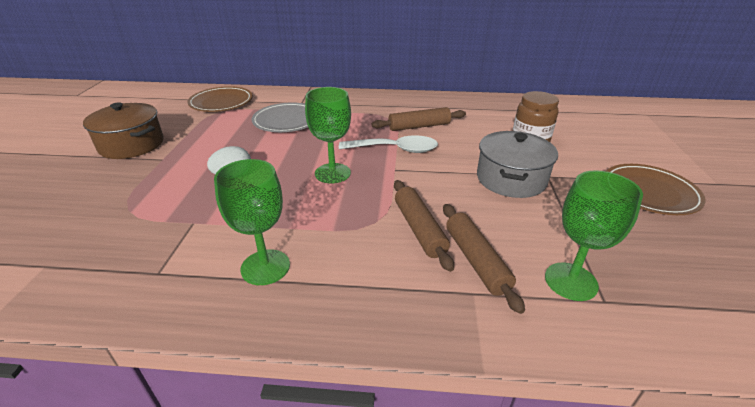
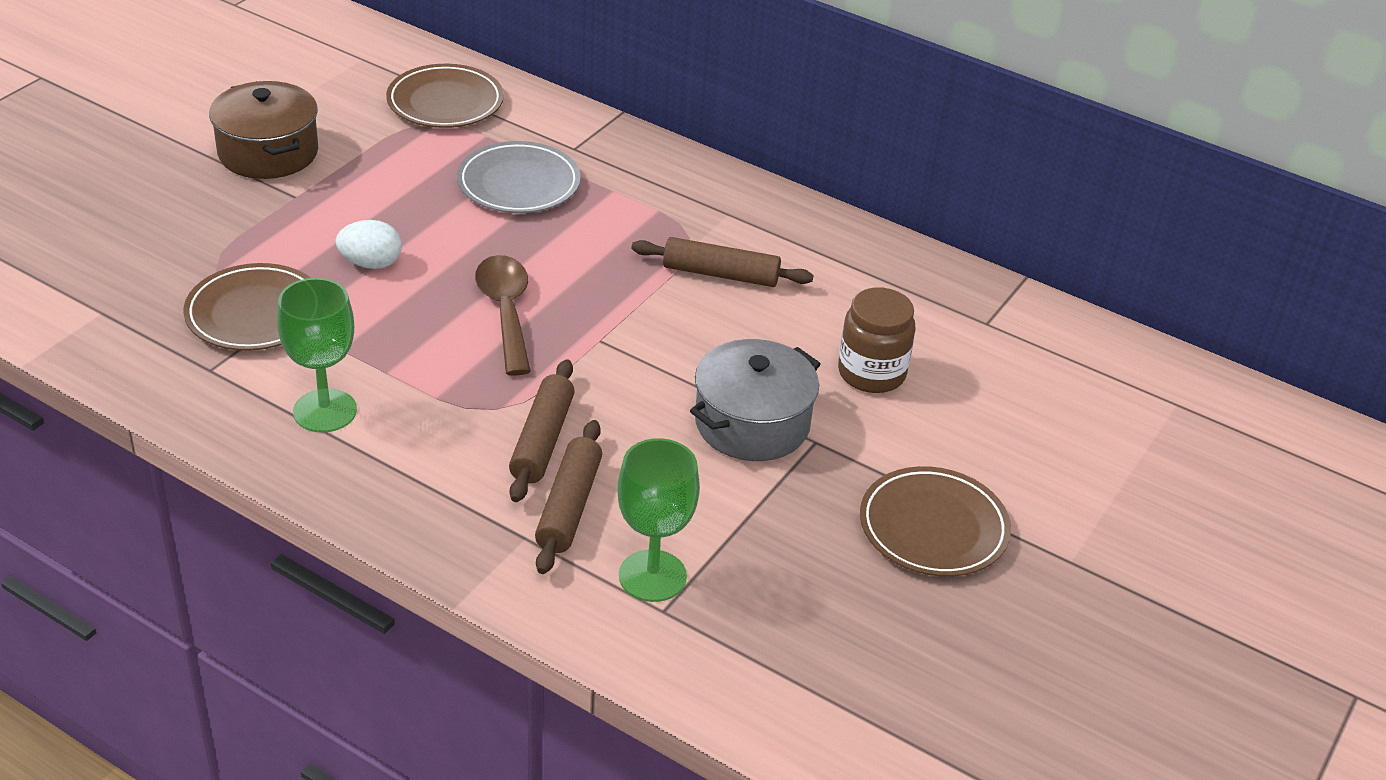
camera: 25 degrees right, 5 degrees up
green goblet [305,87,351,184] -> brown spoon [475,255,531,376]
white spoon [339,135,438,153] -> none
none -> brown plate [183,263,311,351]

